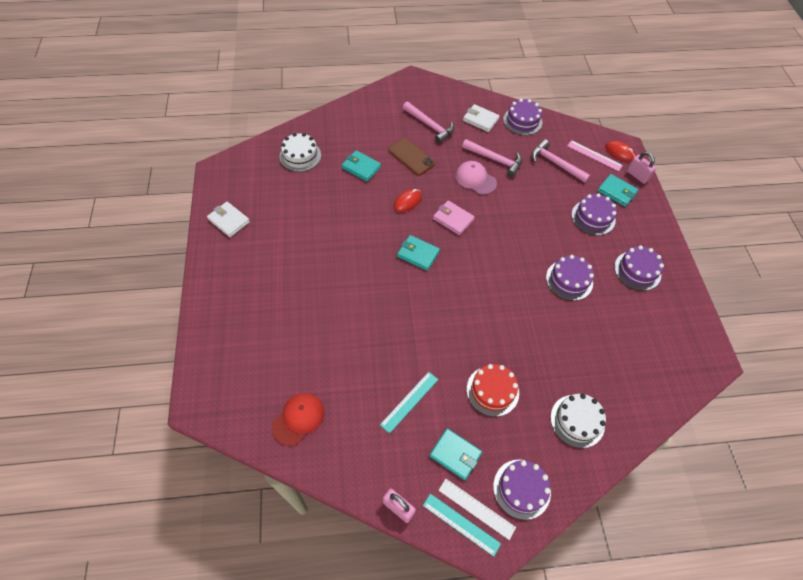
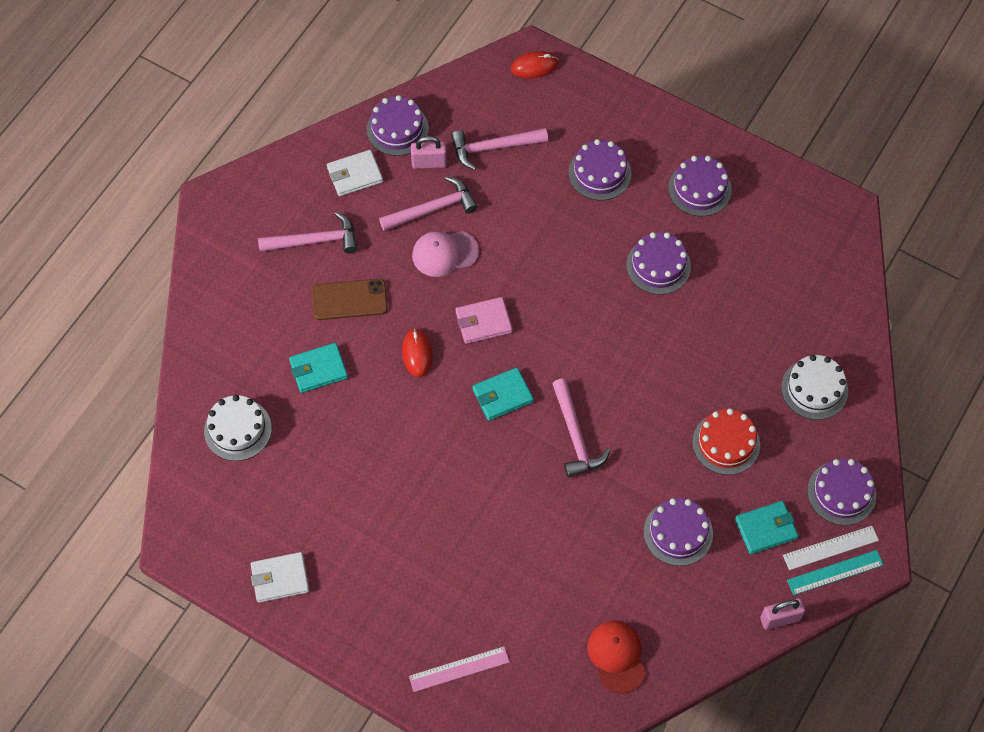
camera: 50 degrees left, 5 degrees up
turquoise ruler [380,372,438,434] -> purple cake [644,498,713,566]
pink ruler [567,140,623,171] -> pink ruler moved to [409,646,509,692]
turquoise wallet [598,174,638,207] -> none
pink padlock [627,152,656,184] -> pink padlock moved to [411,136,447,169]
none -> pink hammer [552,378,610,478]

